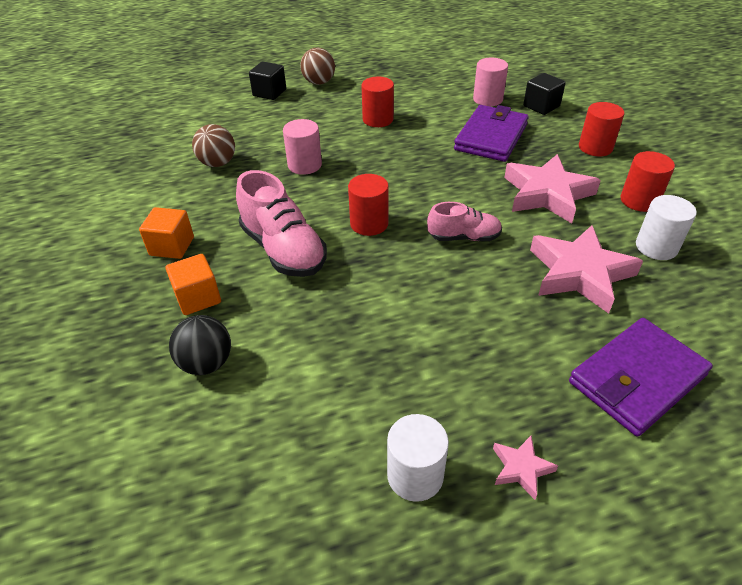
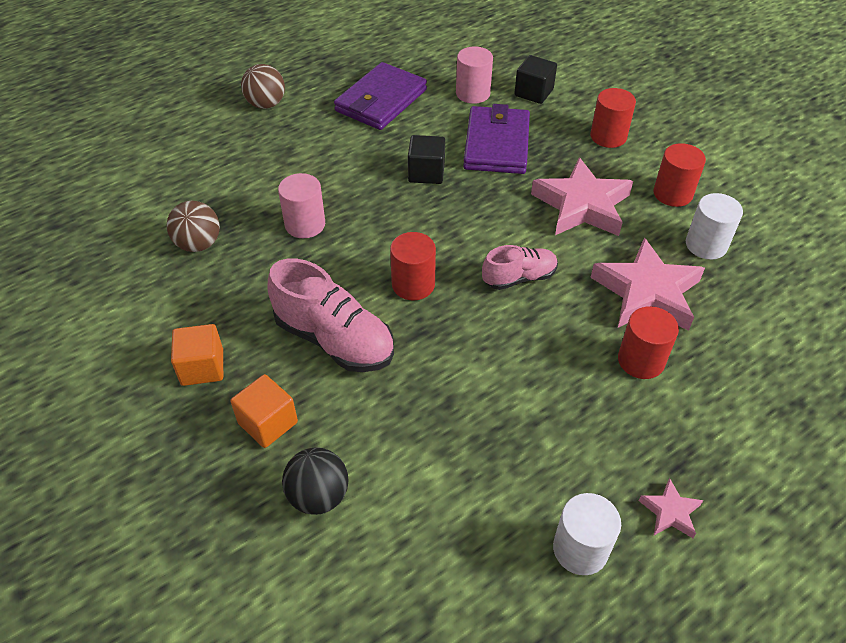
camera: 20 degrees left, 5 degrees up
black cube [249,61,286,100] -> black cube moved to [408,135,445,184]
red cylinder [361,77,394,127] -> red cylinder moved to [618,306,679,379]
purple wallet [569,318,713,436] -> purple wallet moved to [334,62,427,130]

